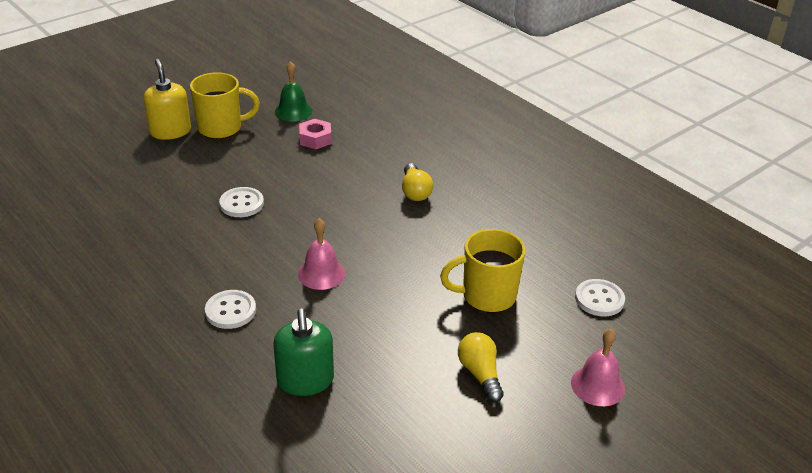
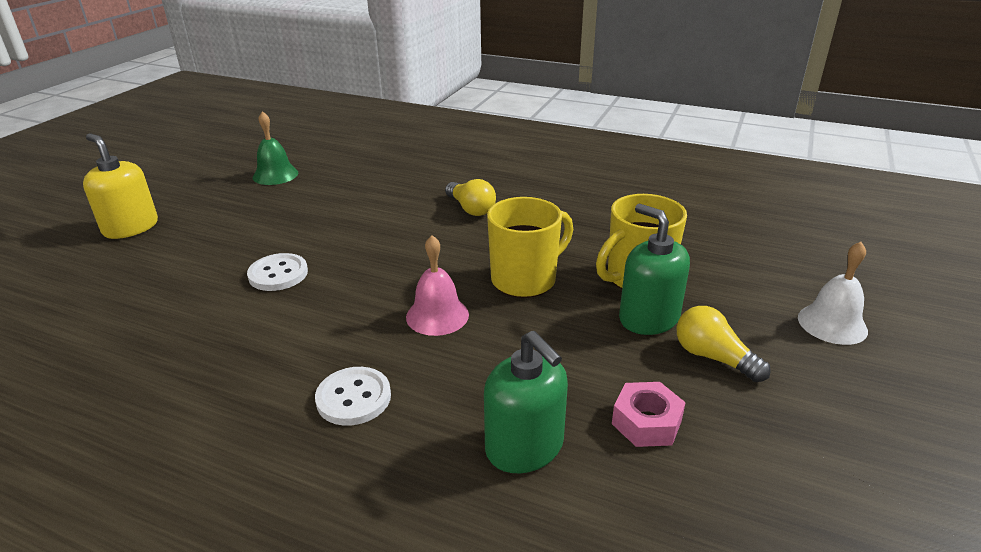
camera: 25 degrees left, 5 degrees down
yellow mug [190,72,260,139] -> yellow mug moved to [487,197,574,298]
pink nut [299,119,332,149] -> pink nut moved to [612,382,686,447]
pink bell [571,329,625,406] -> white bell [798,242,868,345]
white button [575,279,625,316] -> none
none -> green soap dispenser [619,204,690,335]

